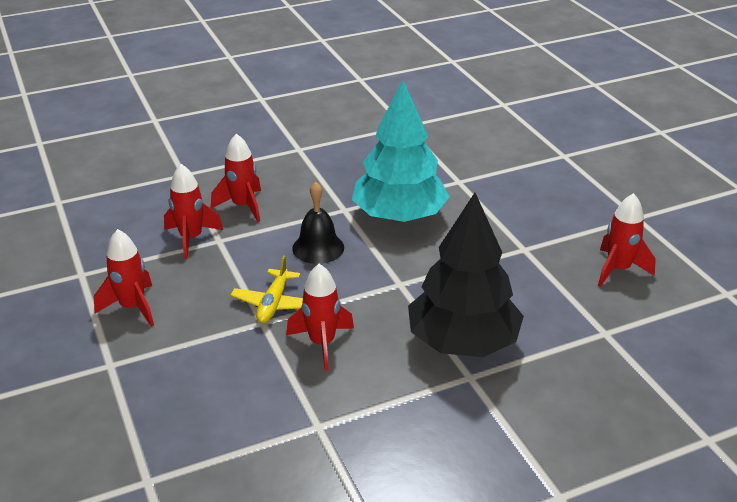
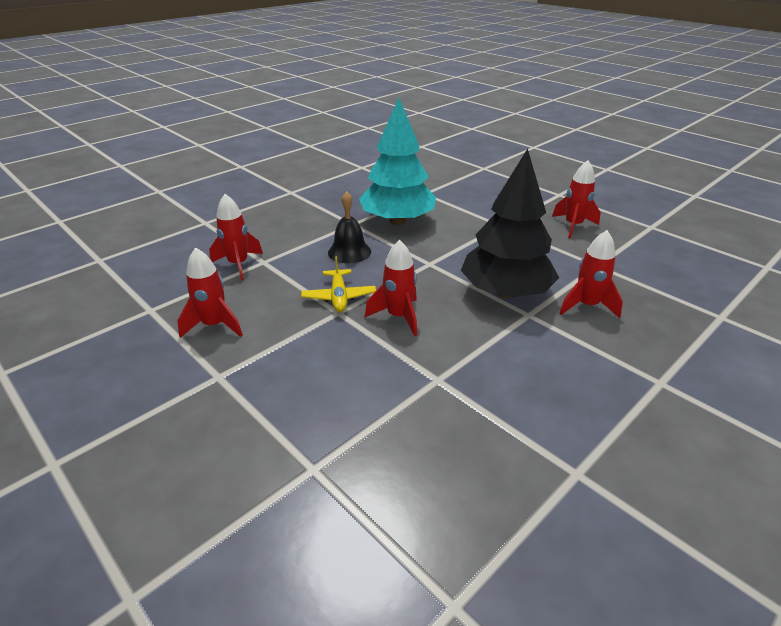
camera: 20 degrees left, 0 degrees up
red rocket [211,134,261,222] -> red rocket moved to [559,230,623,318]

